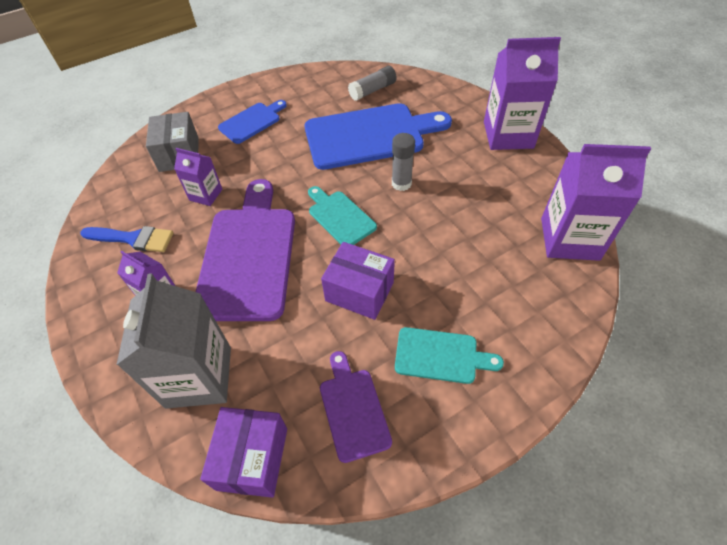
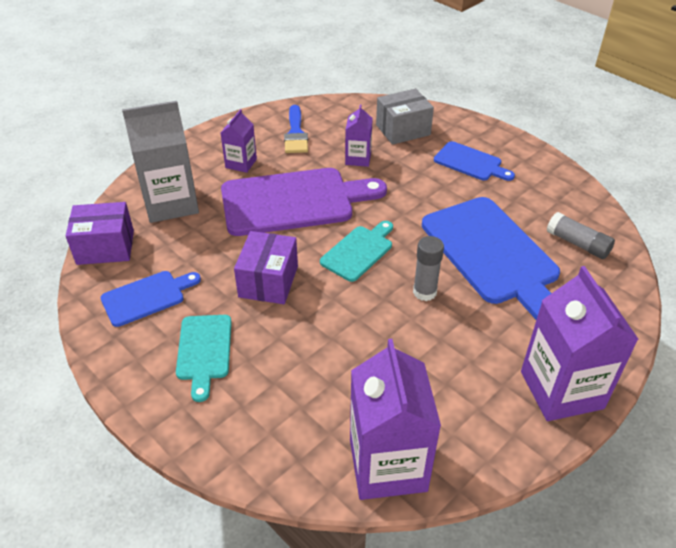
camera: 75 degrees right, 10 degrees down
purple cutting board [320,351,392,463] -> blue cutting board [100,271,201,327]

